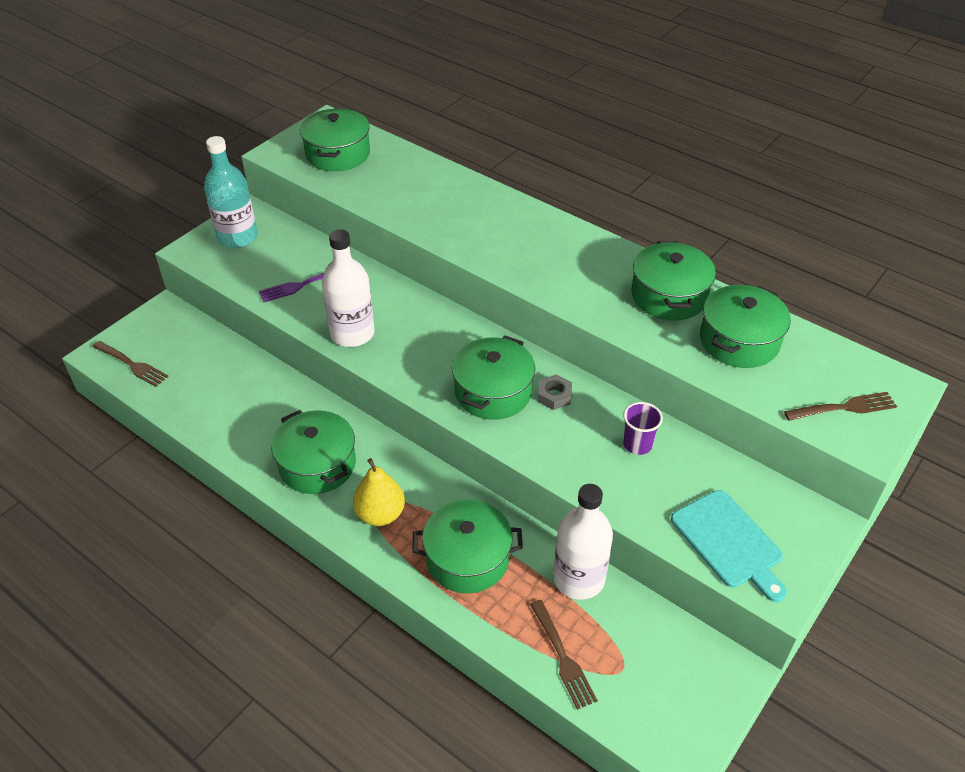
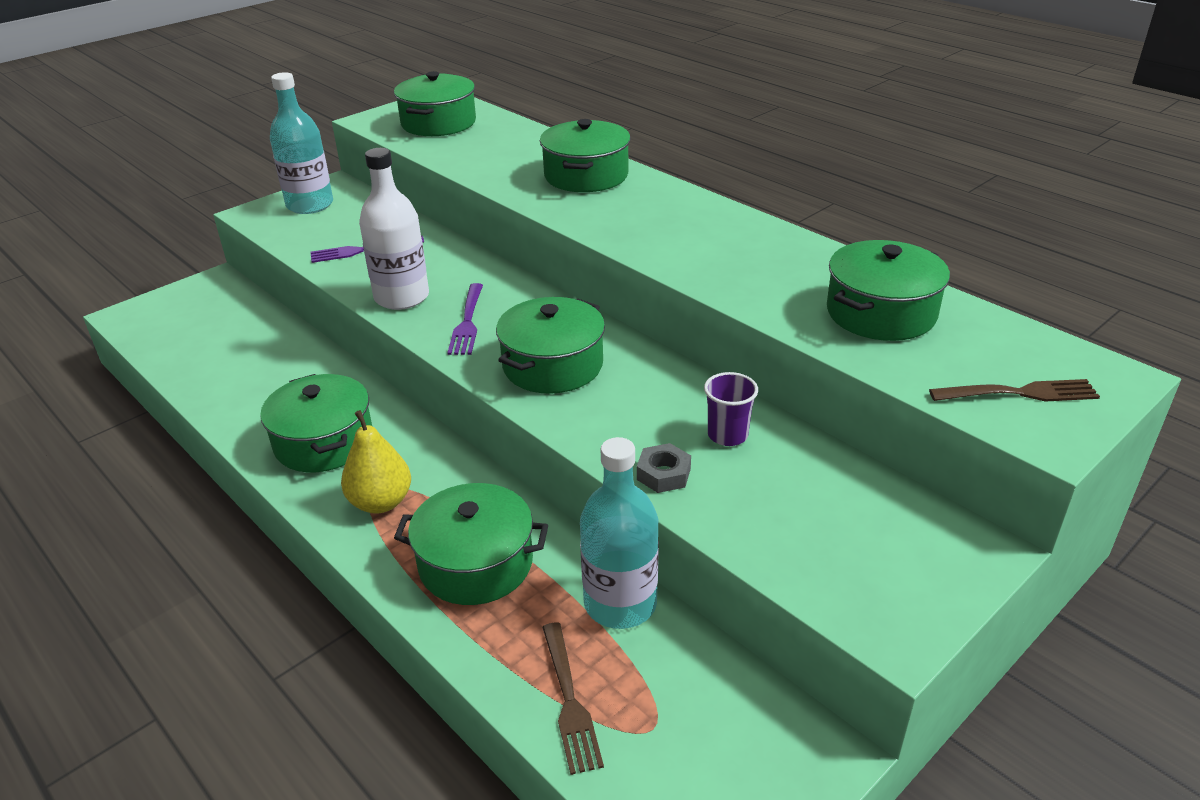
camera: 10 degrees right, 10 degrees down
brown fork [93,341,169,387] -> none
grey nut [538,374,572,410] -> grey nut moved to [637,443,691,493]
white bottle [553,484,613,600] -> turquoise bottle [580,437,659,629]
green pot [632,241,716,320] -> green pot moved to [540,119,631,192]
turquoise cutting board [671,490,787,602] -> none
none -> purple fork [447,283,483,355]

